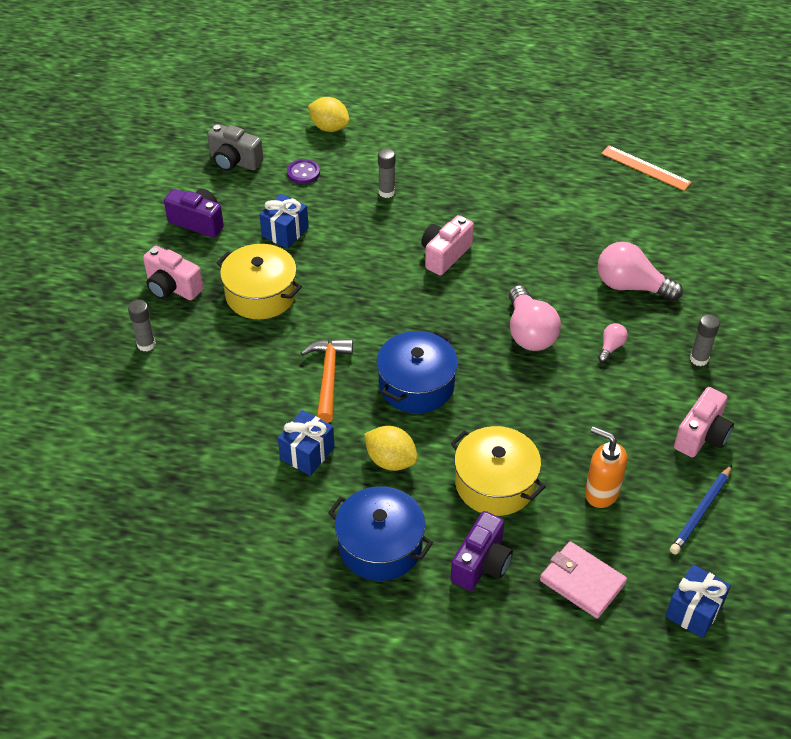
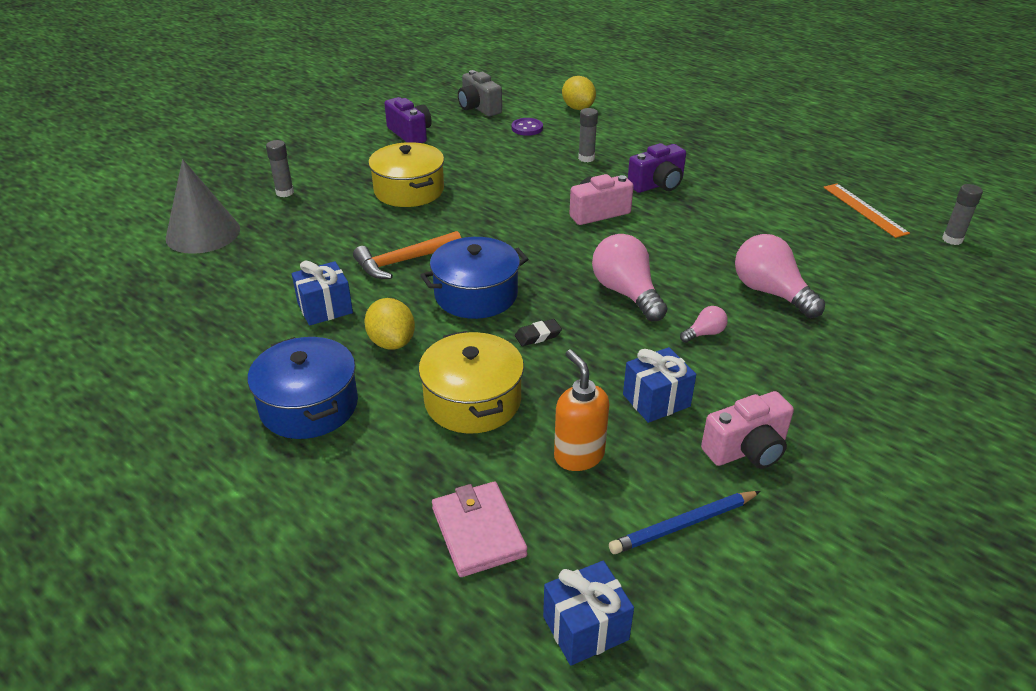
camera: 30 degrees right, 10 degrees down
pink camera [143,246,203,300] -> none
blue gift [259,194,309,249] -> blue gift moved to [623,347,696,423]
orange hammer [301,339,353,423] -> orange hammer turned 150 degrees counterclockwise [353,231,461,279]
purple camera [450,511,513,591] -> purple camera moved to [628,143,686,193]
pink light bulb [509,285,561,351] -> pink light bulb turned 135 degrees clockwise [592,234,668,321]
grey glue stick [690,314,720,366] -> grey glue stick moved to [942,184,983,245]
none -> grey cone [166,159,240,254]
none -> black eraser [515,319,562,346]

